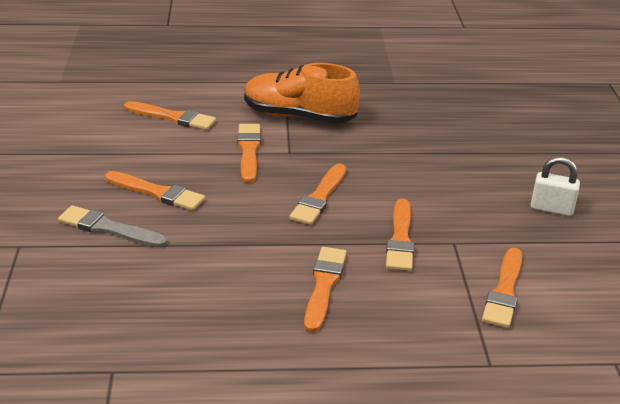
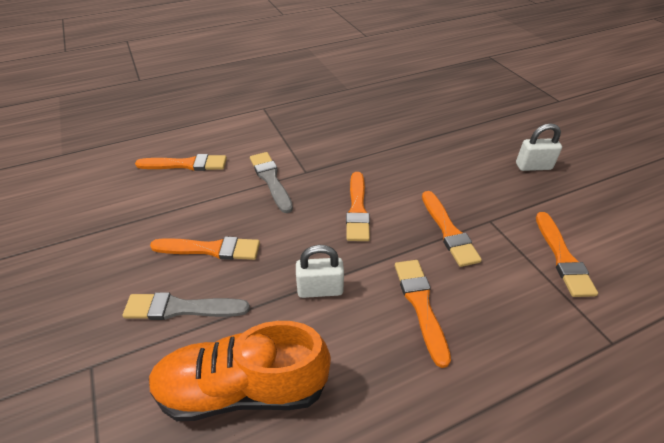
camera: 20 degrees left, 10 degrees up
orange brush [238,124,261,183] -> grey brush [250,152,293,213]
orange shoe [244,63,360,124] -> orange shoe moved to [149,321,331,421]
none -> white padlock [296,245,344,298]

